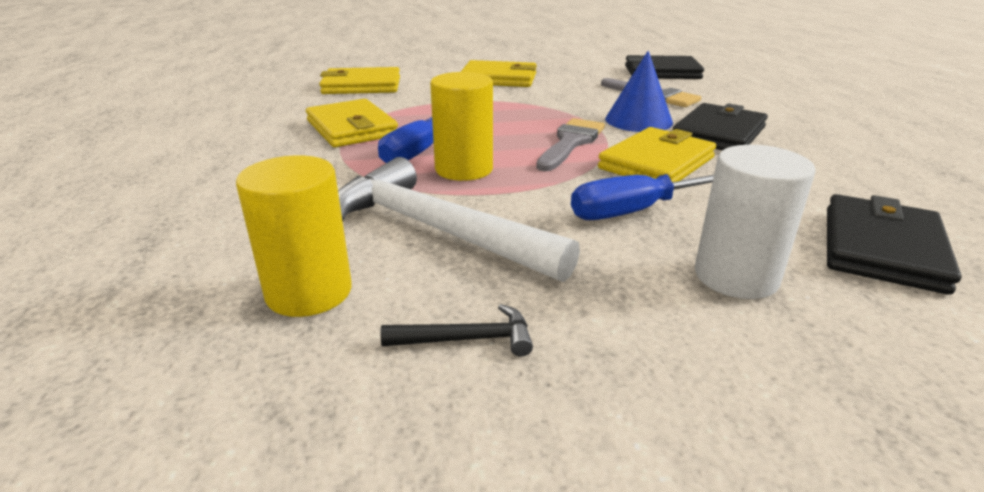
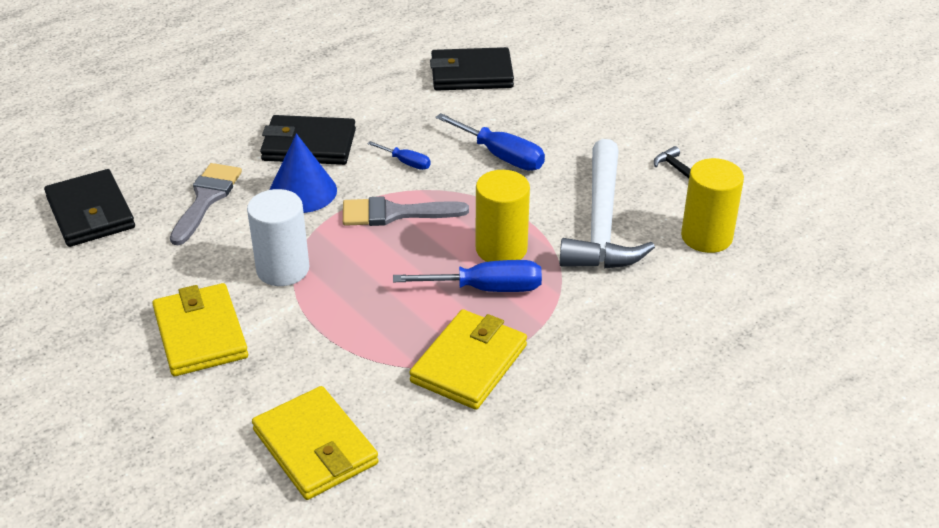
camera: 120 degrees left, 10 degrees up
yellow wallet [598,127,716,182] -> blue screwdriver [367,141,431,170]
white cylinder [695,145,816,299] -> white cylinder moved to [247,189,309,286]

